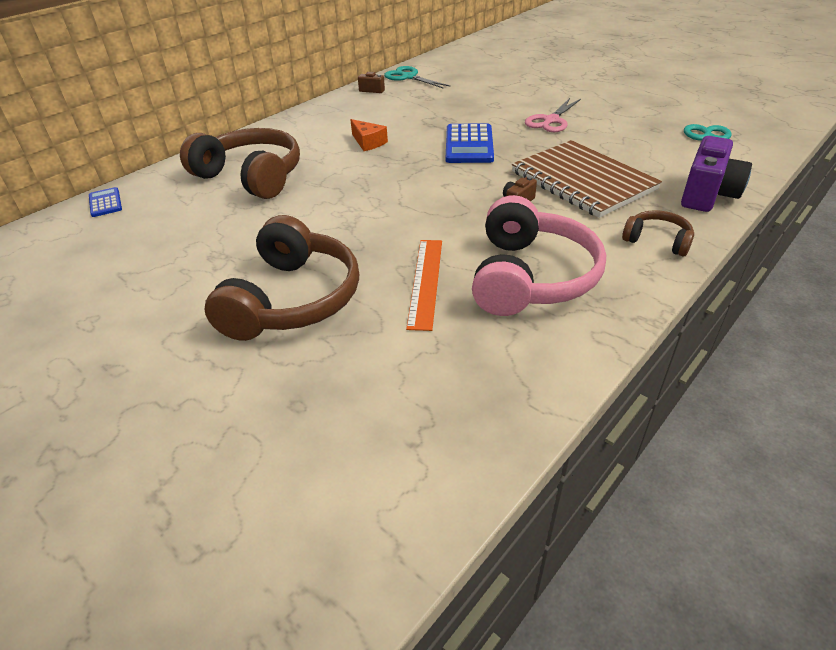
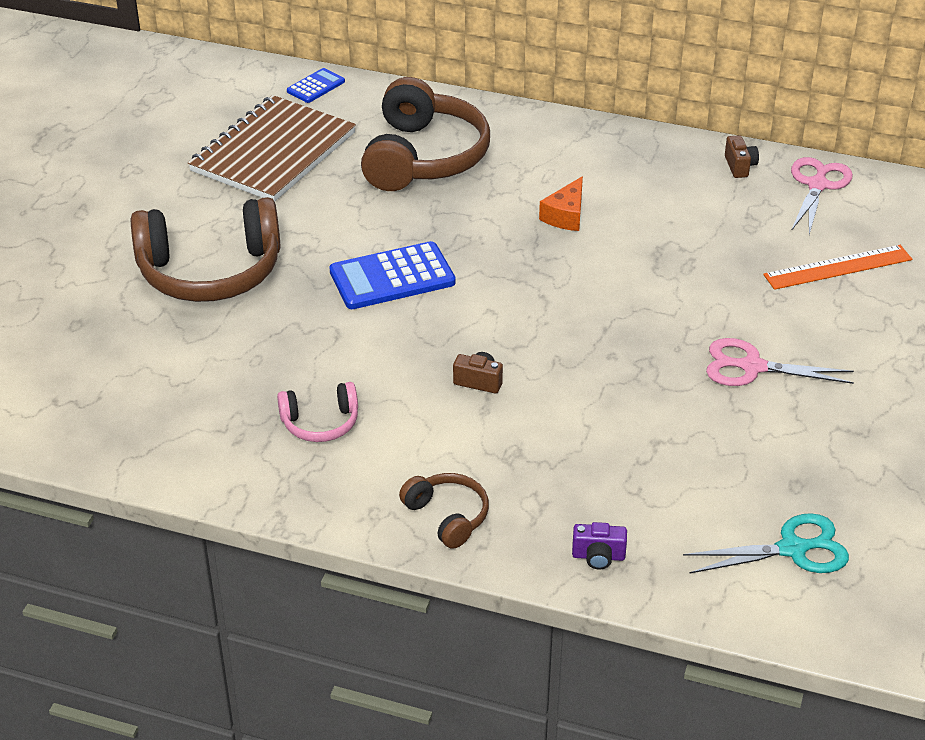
camera: 65 degrees right, 0 degrees up
turquoise scissors [384,66,451,89] -> pink scissors [791,157,853,235]
orange ruler [406,240,442,331] -> orange ruler moved to [763,245,912,290]
blue calculator [446,123,494,163] -> blue calculator moved to [329,241,456,309]
pink headphones [472,195,606,316] -> pink headphones [277,382,358,442], size x0.49
brown notebook [512,140,662,218] -> brown notebook moved to [188,95,356,202]
brown headphones [622,210,694,256] -> brown headphones turned 45 degrees counterclockwise [399,473,489,549]
purple camera [681,136,752,212] -> purple camera [572,522,627,569], size x0.47

